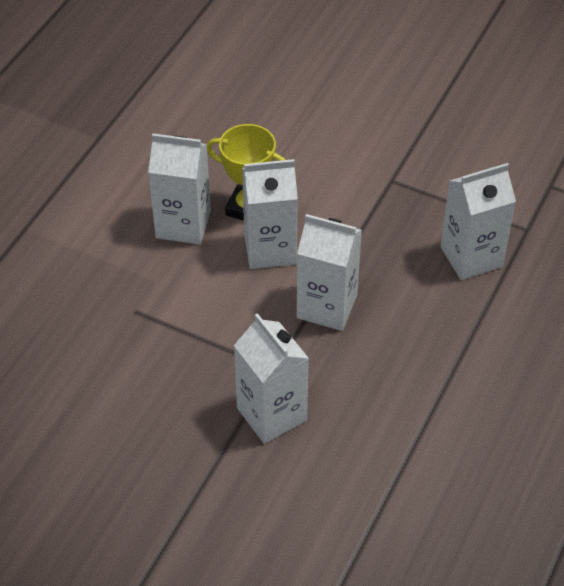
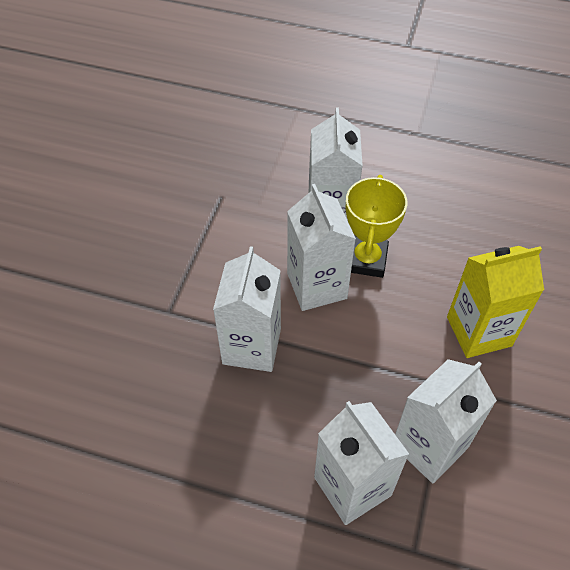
camera: 80 degrees right, 5 degrees up
white carton [234,313,309,444] -> white carton moved to [395,359,497,483]
none -> yellow carton [447,246,544,358]

